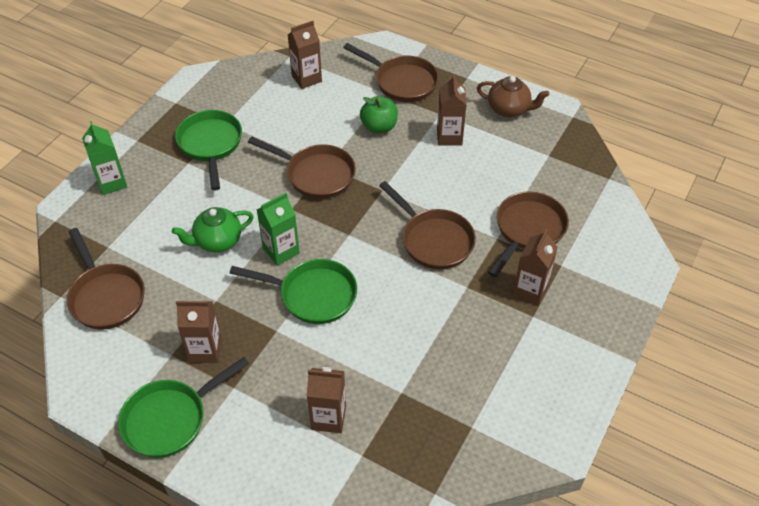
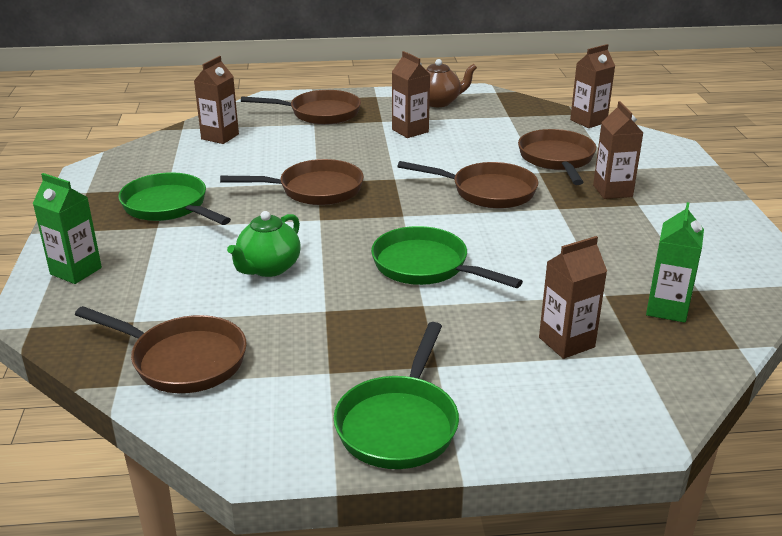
camera: 35 degrees left, 20 degrees down
brown carton [176,301,222,363] -> brown carton moved to [570,44,615,128]
green pan [230,259,357,324] -> green pan turned 120 degrees counterclockwise [371,226,523,288]
green carton [257,193,300,266] -> green carton moved to [646,202,704,323]
green apple [360,96,398,134] -> none

